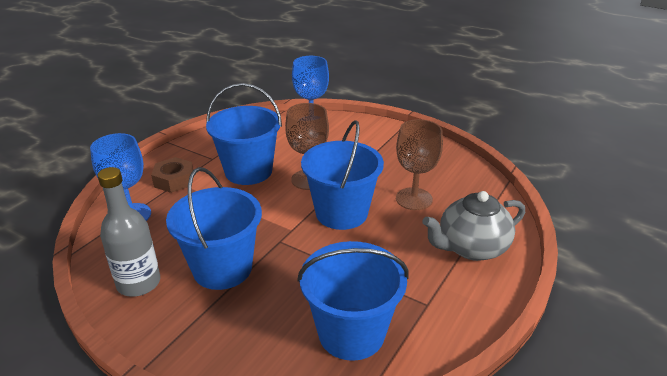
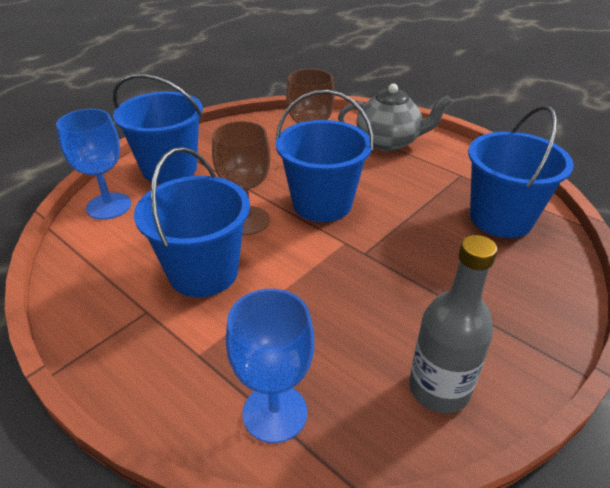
camera: 80 degrees left, 5 degrees up
brown nut [151,157,193,193] -> none
blue bucket [166,167,262,290] -> blue bucket moved to [113,74,203,184]
grey teapot [423,191,525,261] -> grey teapot turned 75 degrees counterclockwise [338,84,452,151]

